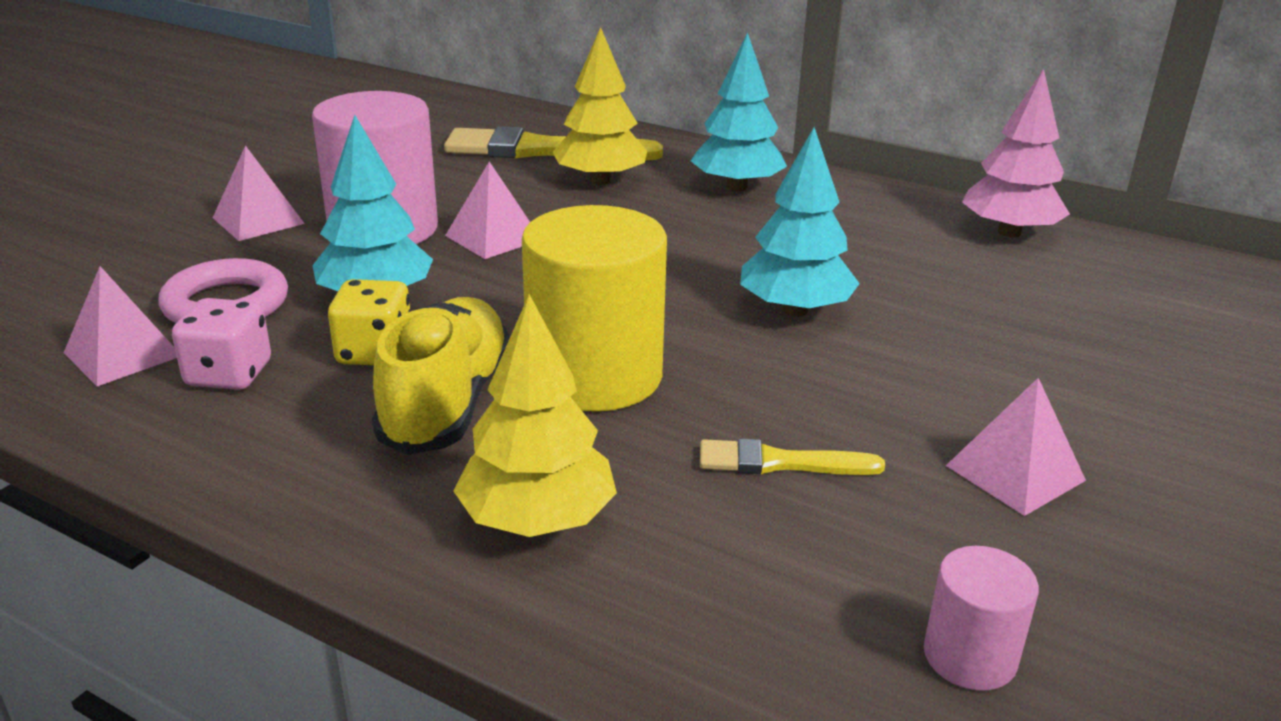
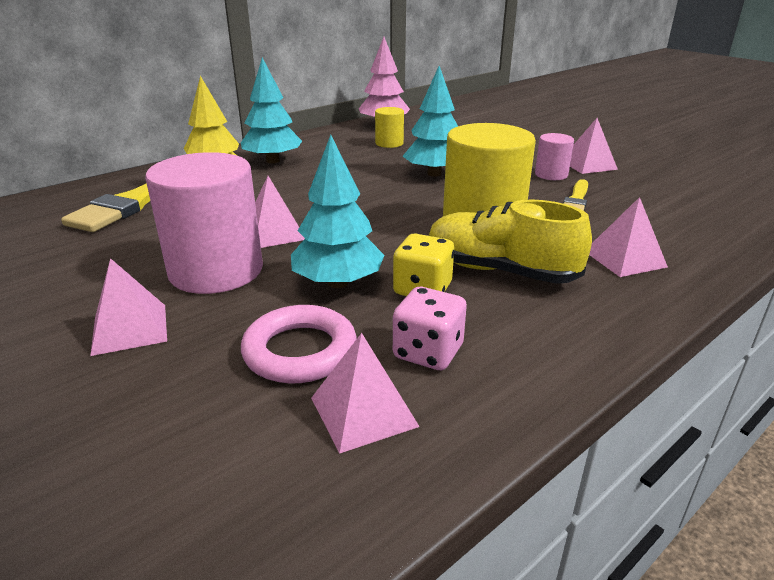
camera: 70 degrees left, 0 degrees up
yellow tree [453,294,617,537] -> pink pyramid [589,197,668,277]
pink cylinder [924,546,1039,691] -> pink cylinder moved to [535,133,574,180]
none -> yellow cylinder [375,107,404,148]

